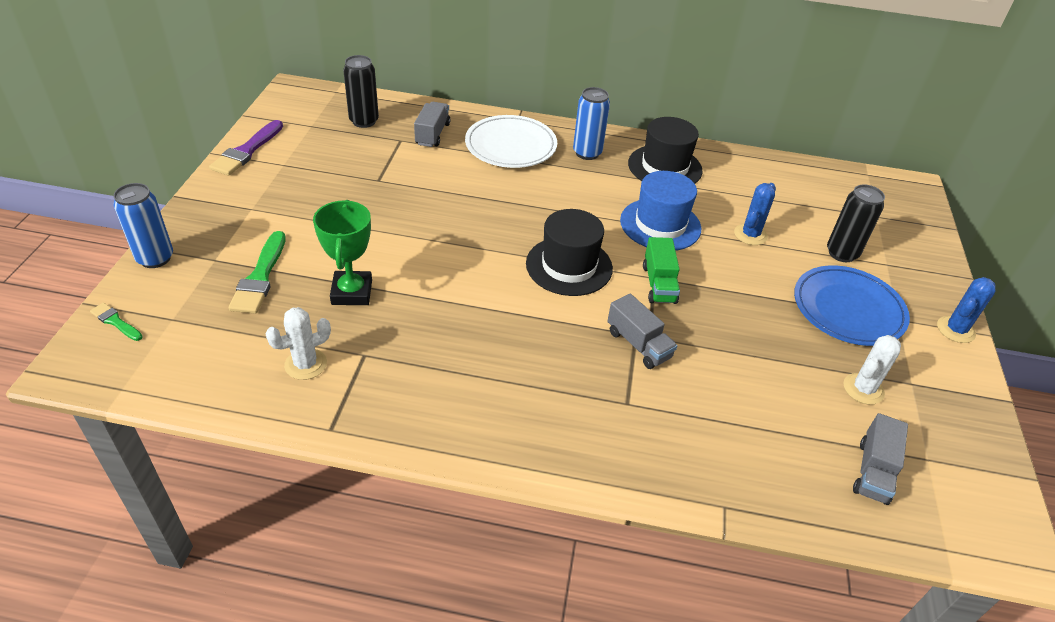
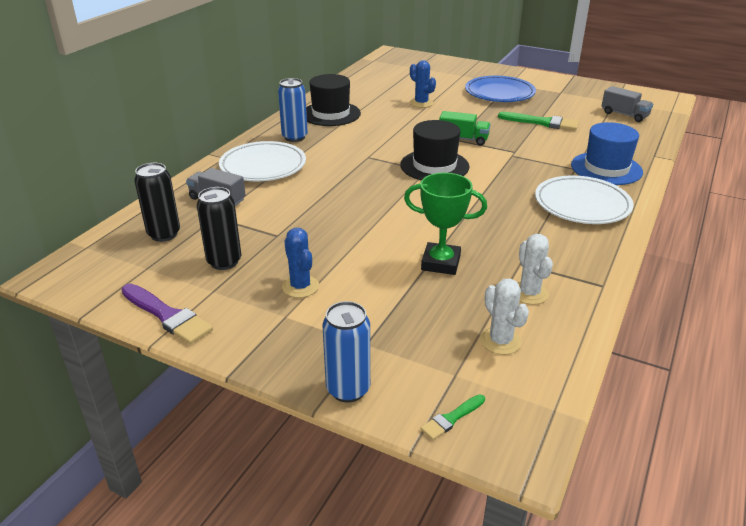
camera: 70 degrees left, 10 degrees down
green brush [229,231,286,314] -> green brush moved to [498,112,579,131]
grey truck [607,294,678,369] -> none
blue hat [620,171,701,251] -> blue hat moved to [571,122,643,185]
black can [827,184,885,262] -> black can moved to [197,187,241,270]
white cactus [844,335,901,405] -> white cactus moved to [480,279,529,355]
blue cactus [937,277,996,343] -> blue cactus moved to [282,228,319,298]
none -> white plate [535,176,633,224]

